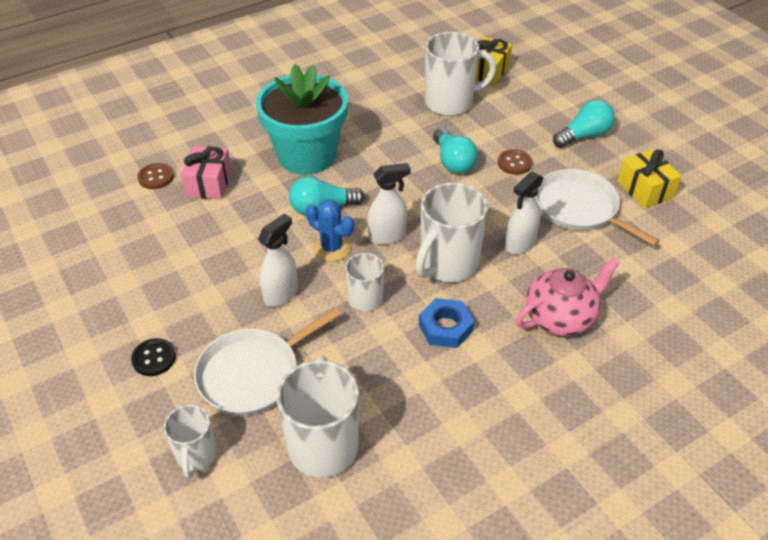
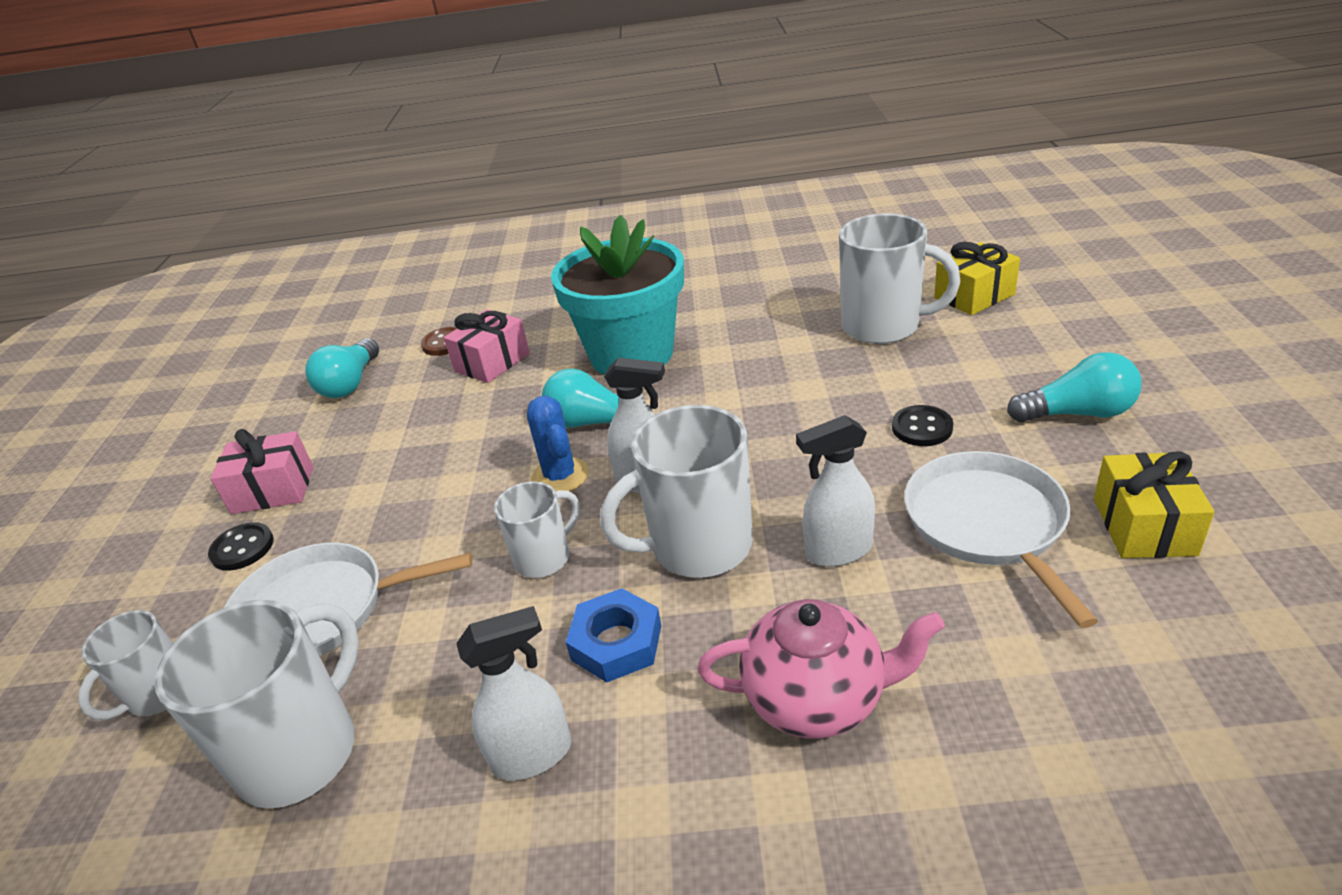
camera: 35 degrees right, 10 degrees down
white spray bottle [258,214,298,307] -> white spray bottle moved to [456,606,571,781]
turquoise light bulb [433,128,478,174] -> turquoise light bulb moved to [305,338,379,398]
brown button [497,149,532,175] -> black button [892,405,953,446]
none -> pink gift [210,429,313,514]

